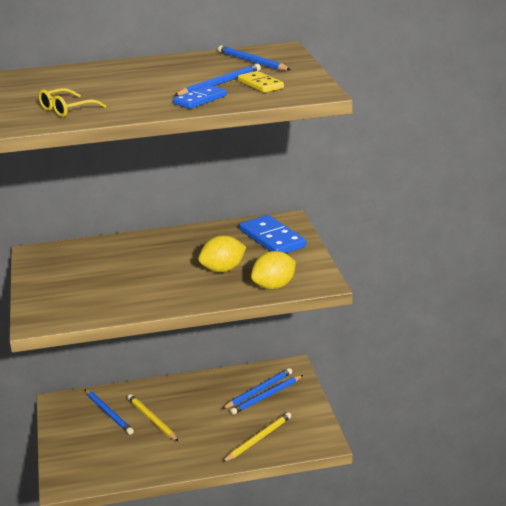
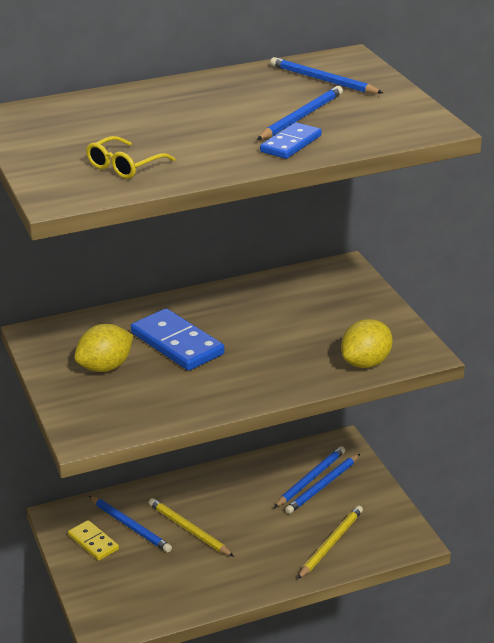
camera: 10 degrees left, 5 degrees up
yellow lemon [198,235,246,272] -> yellow lemon moved to [74,324,133,372]
yellow domino [238,71,284,93] -> yellow domino moved to [68,520,119,561]
blue domino [240,215,306,253] -> blue domino moved to [131,308,225,371]

